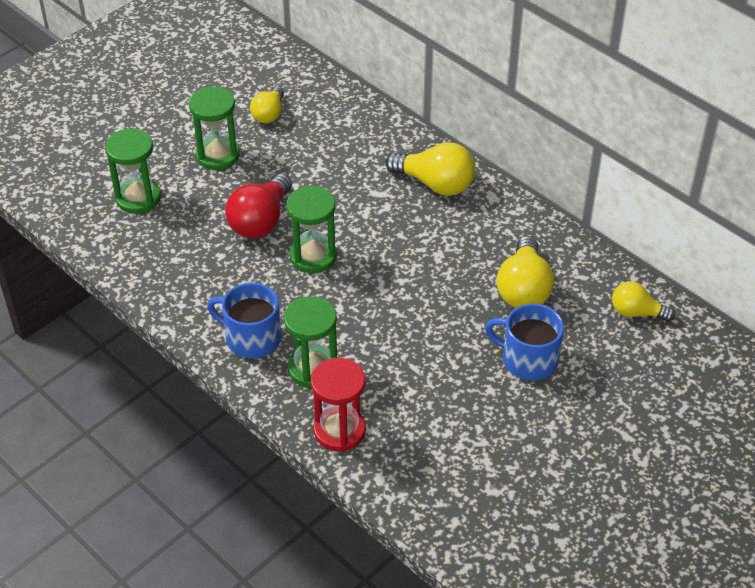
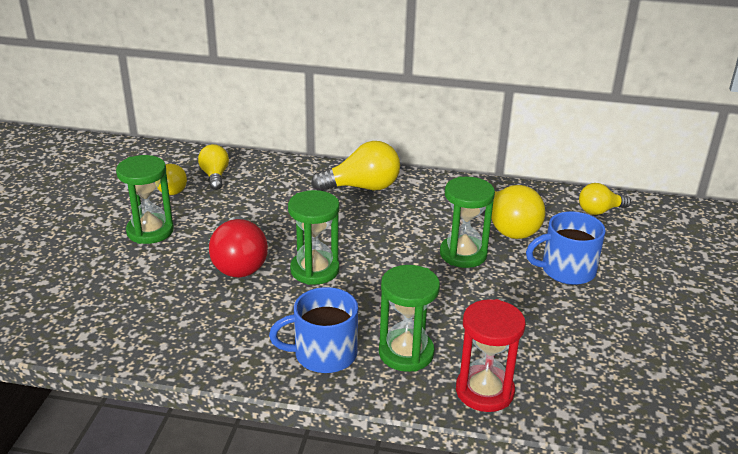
camera: 35 degrees left, 15 degrees down
green hourglass [105,128,161,214] -> green hourglass moved to [440,177,495,268]
none -> yellow light bulb [198,144,229,190]

